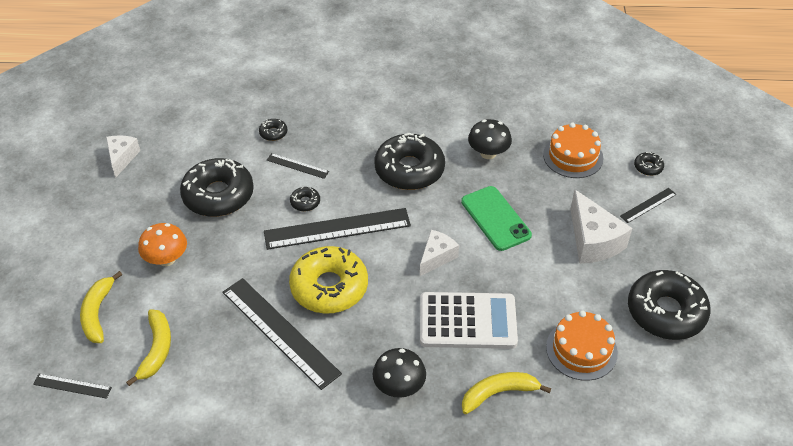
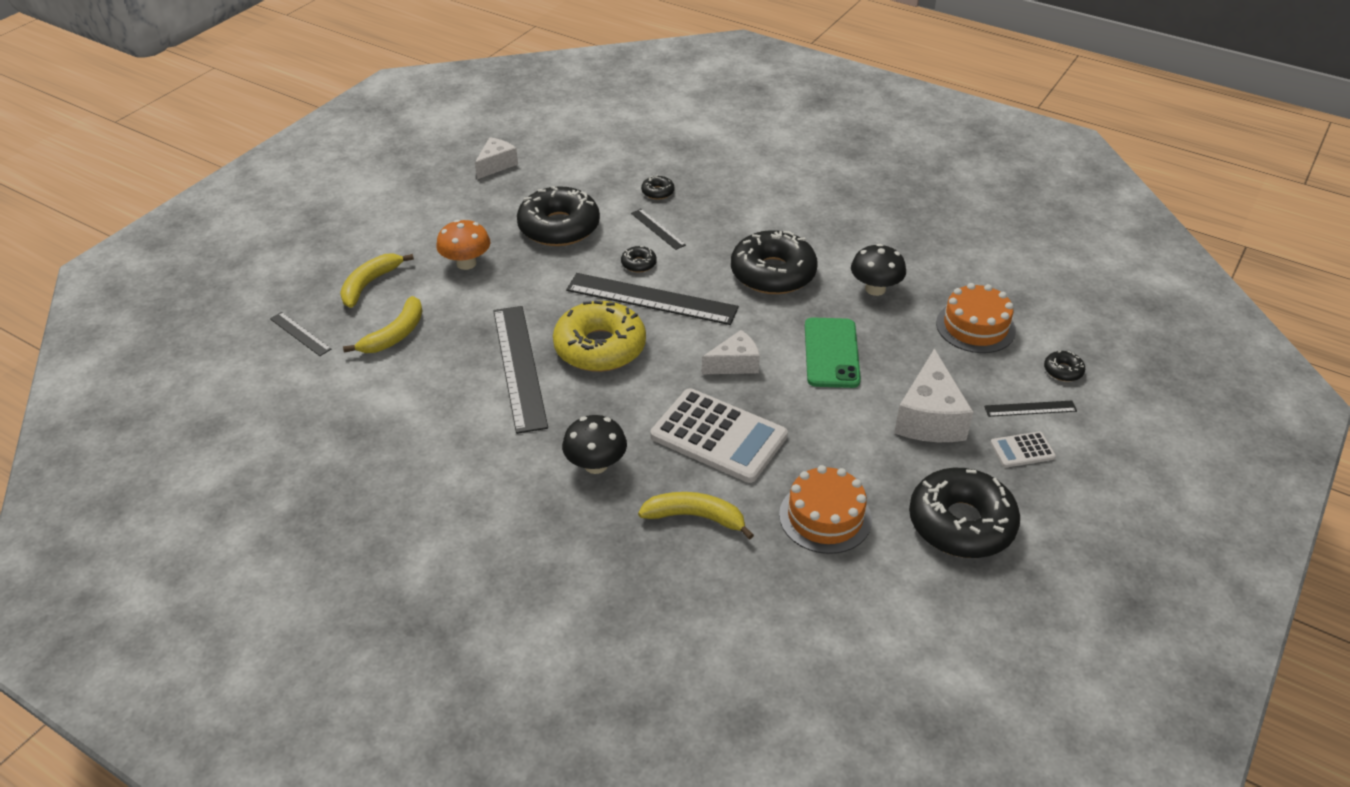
camera: 30 degrees right, 5 degrees down
none -> white calculator [990,432,1056,467]

